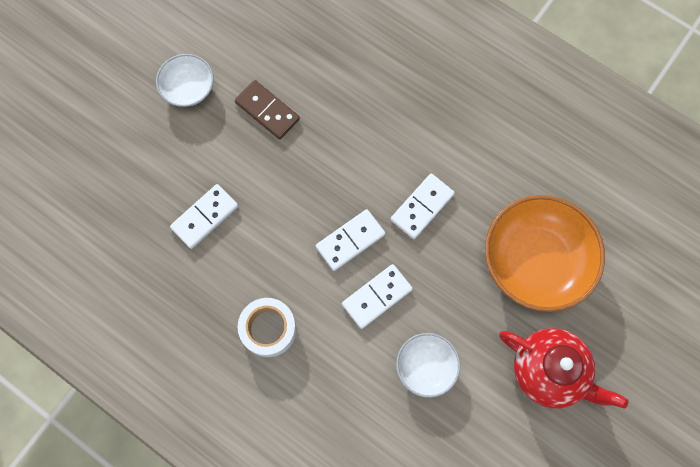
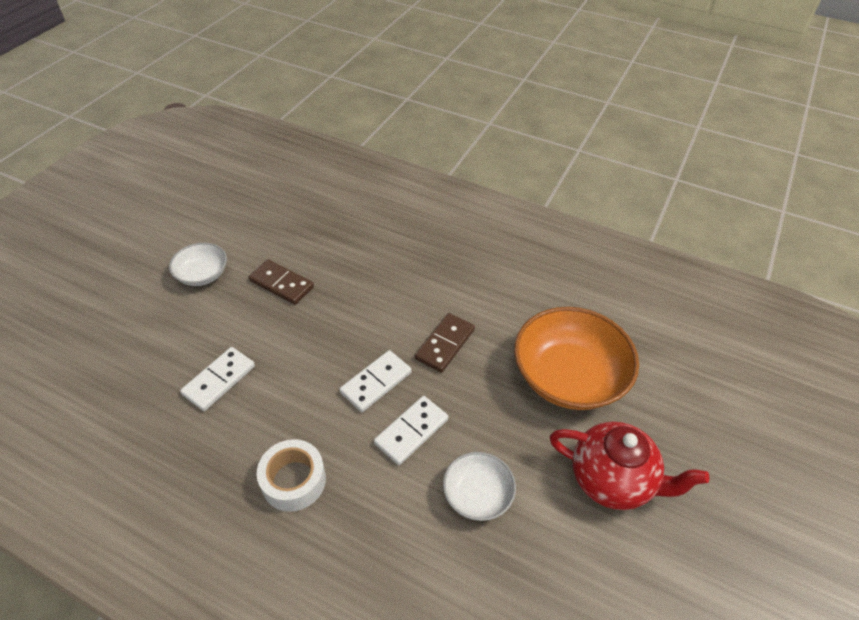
camera: 10 degrees left, 25 degrees down
white domino [390,173,455,239] -> brown domino [415,313,475,373]

